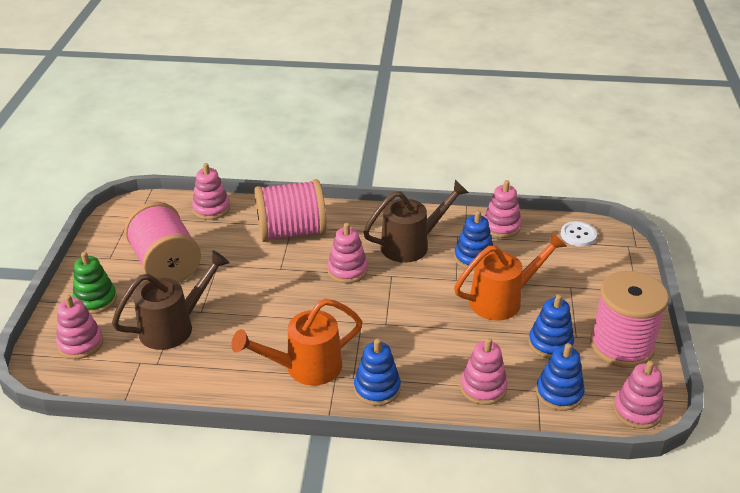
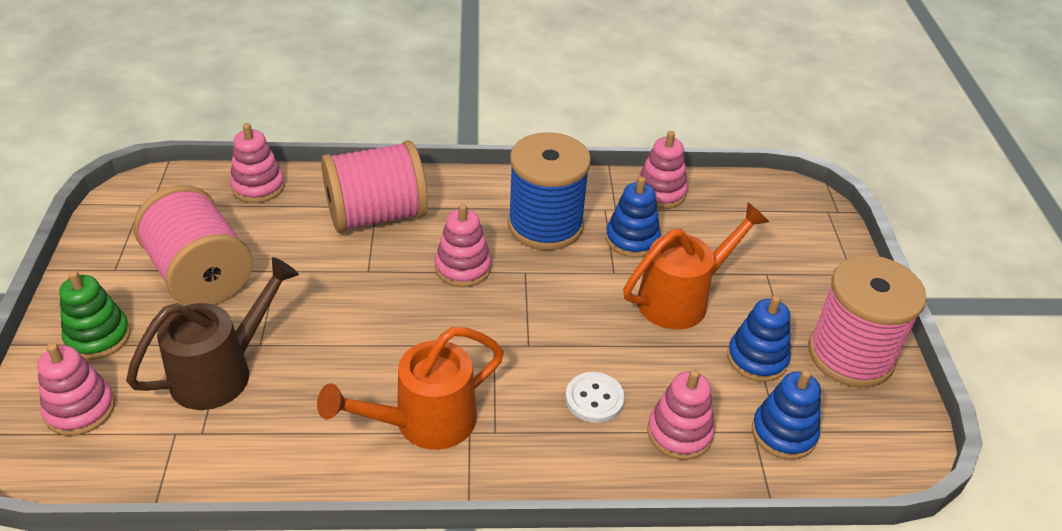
camera: 10 degrees left, 5 degrees up
blue stacking toy [354,339,401,406] -> none
brown watering can [363,180,469,263] -> blue spool [508,132,591,250]
white button [561,221,597,246] -> white button moved to [565,372,625,423]
pink stacking toy [613,361,664,429] -> none

